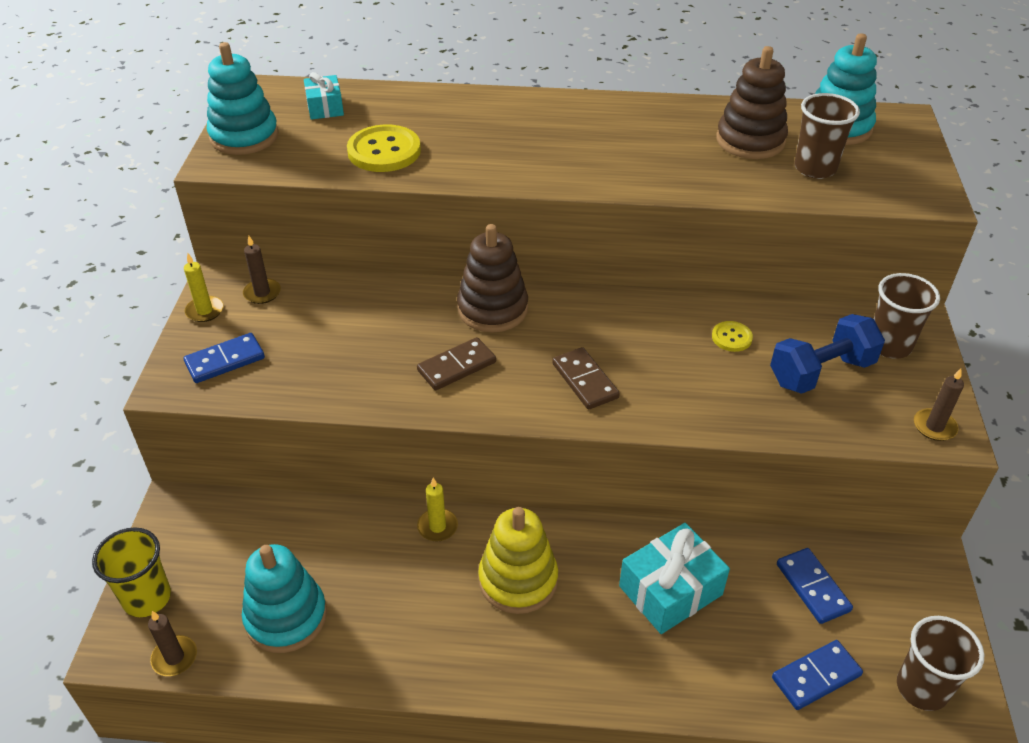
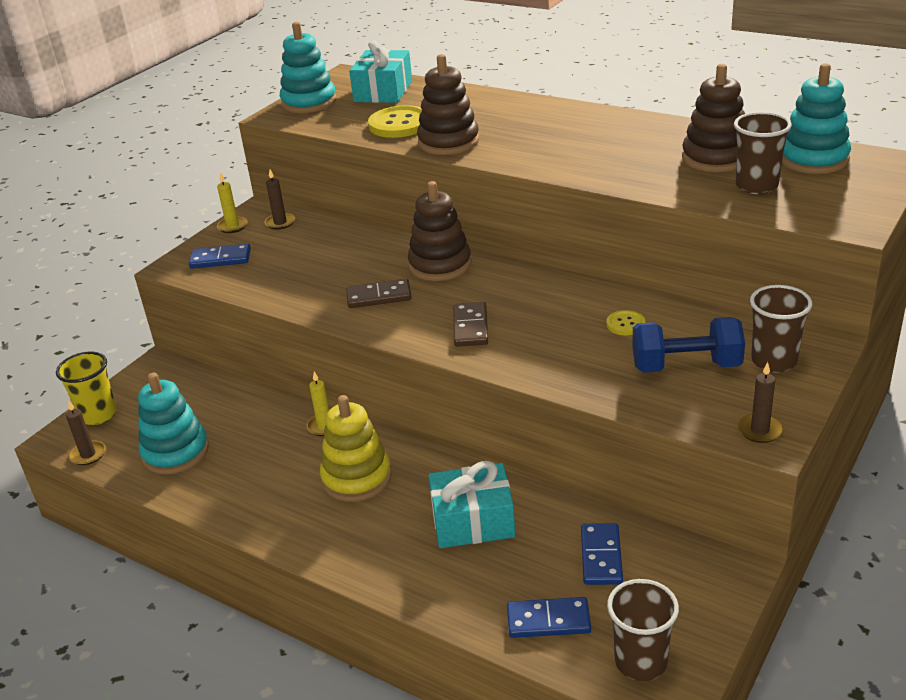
camera: 30 degrees right, 10 degrees down
turquoise gift [304,72,344,120] -> turquoise gift [349,40,412,103], size x1.66
none -> brown stacking toy [417,54,479,155]

